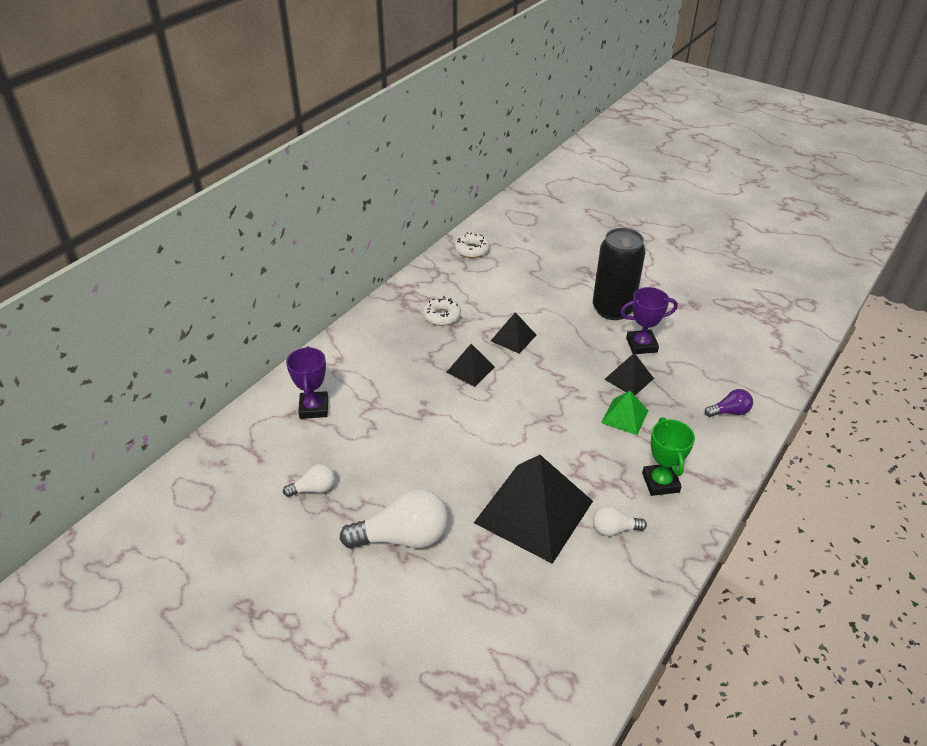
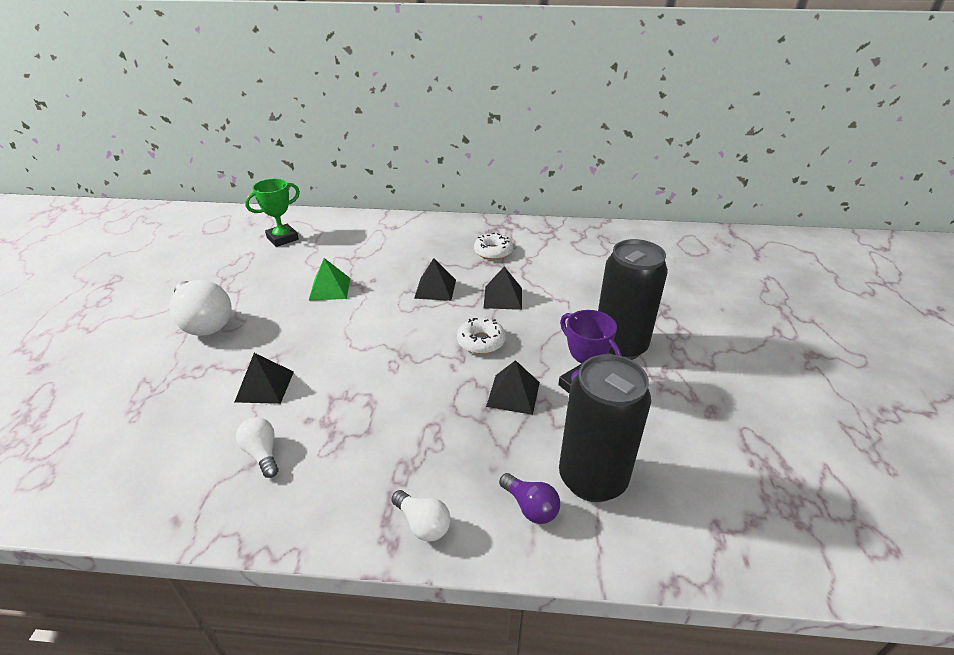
camera: 60 degrees right, 5 degrees down
white light bulb [283,464,335,497] -> white light bulb moved to [391,490,451,542]
purple trophy [286,346,328,419] -> none
white donut [454,232,489,258] -> white donut moved to [457,318,506,354]
black pyramid [474,455,593,564] -> black pyramid [235,353,294,404], size x0.47
green pyramid [601,391,648,435] -> green pyramid moved to [309,258,351,300]
green trophy [642,417,695,496] -> green trophy moved to [245,179,300,247]
none -> black can [559,354,651,502]

